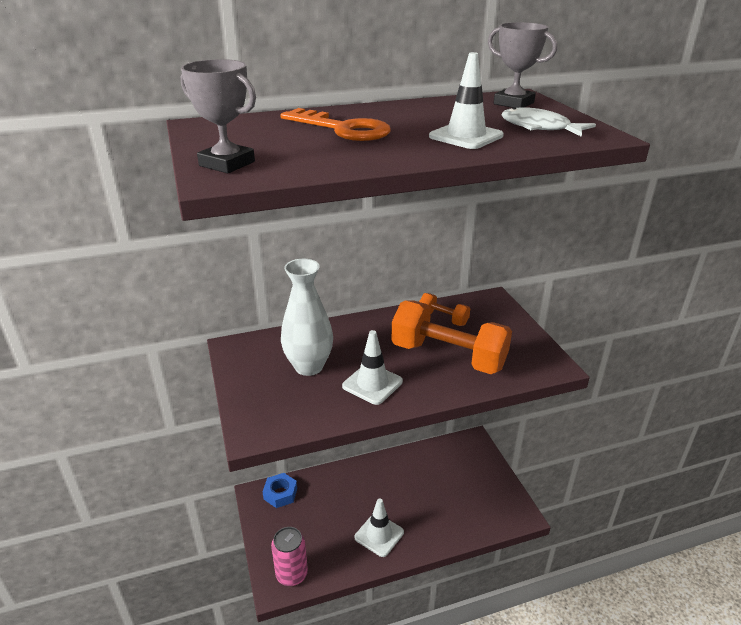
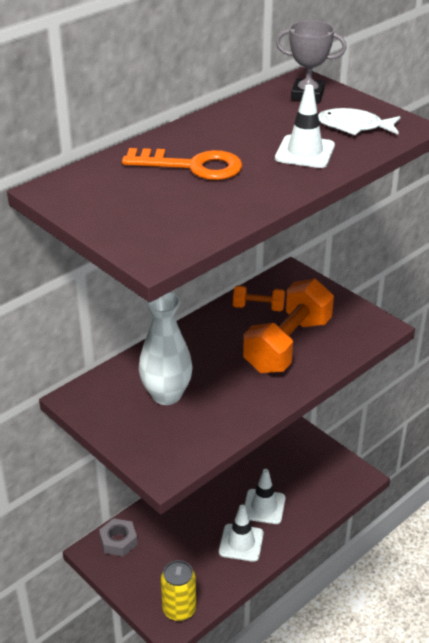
camera: 25 degrees left, 5 degrees up
grey trophy [181,59,256,173] -> none
blue nut [263,473,297,508] -> grey nut [99,518,138,557]
pink can [271,527,308,586] -> yellow can [161,560,196,621]
white traffic cone [342,330,403,405] -> white traffic cone moved to [244,469,285,524]
orange dumbbell [391,300,512,374] -> orange dumbbell turned 60 degrees counterclockwise [243,279,334,373]

